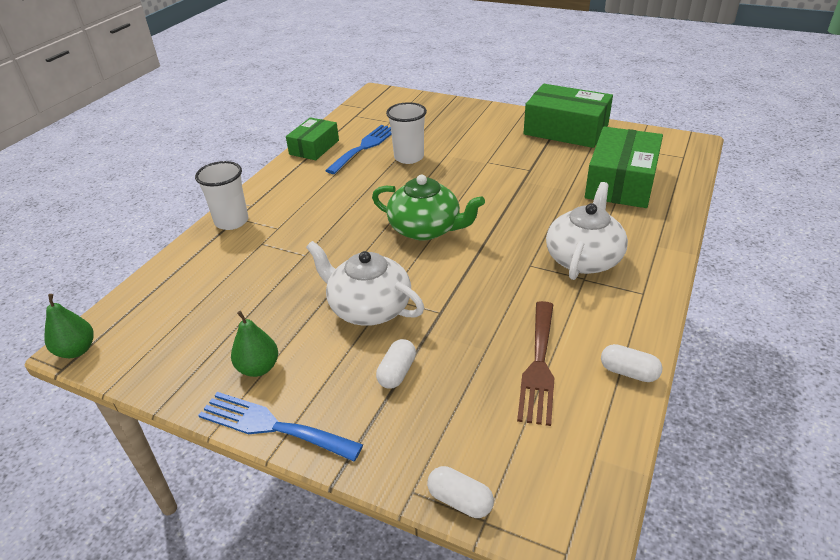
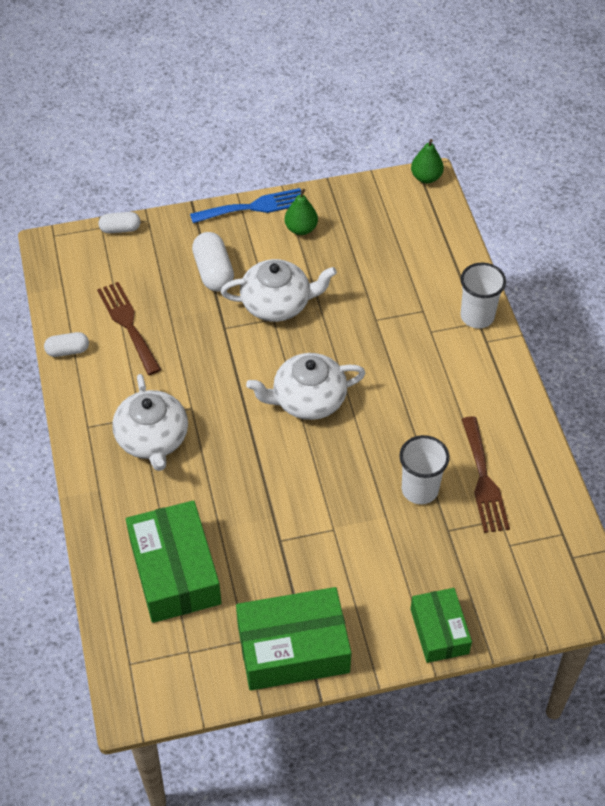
camera: 140 degrees right, 15 degrees up
green box [286,117,339,160] -> green box moved to [410,588,472,663]
blue fork [325,125,392,174] -> brown fork [462,416,510,533]
green teapot [372,175,485,241] -> white teapot [246,353,365,420]
white capsule [376,339,416,389] -> white capsule [192,232,234,291], size x1.61

